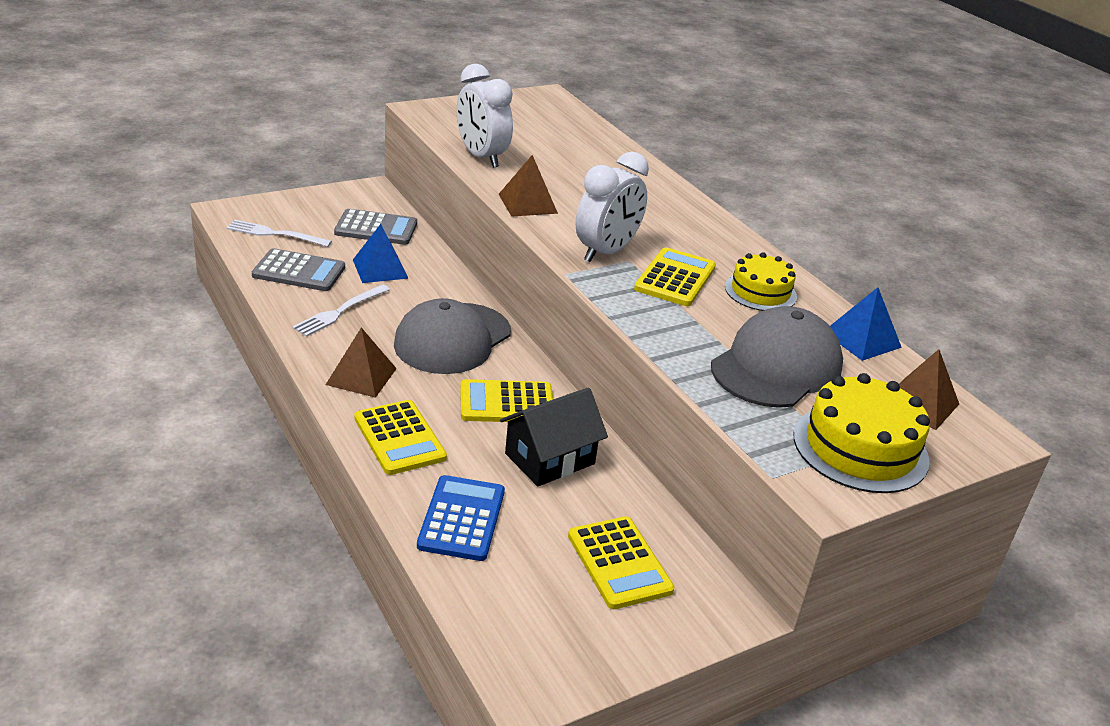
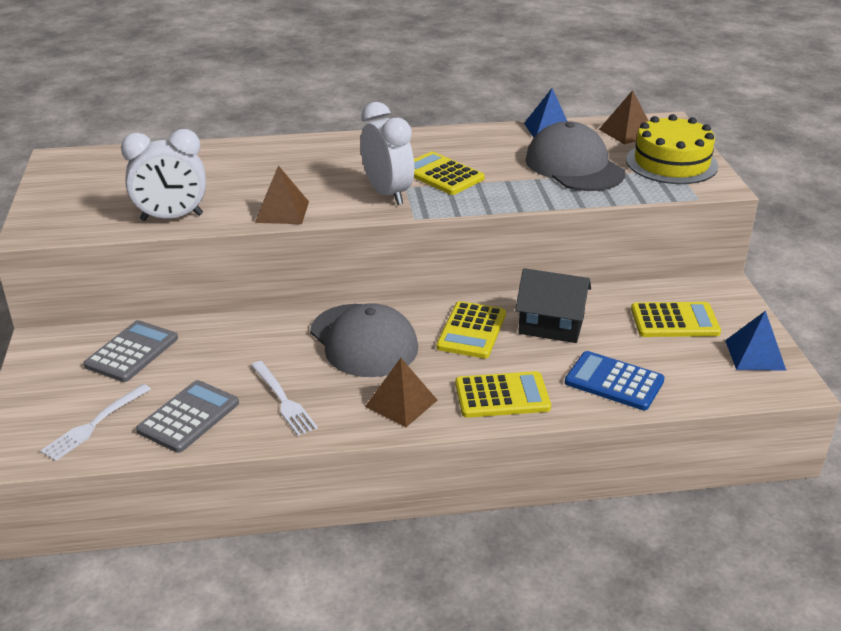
camera: 65 degrees left, 0 degrees up
blue pyramid [353,224,409,283] -> blue pyramid moved to [725,311,787,371]
black house [500,387,608,487] -> black house turned 60 degrees counterclockwise [515,268,591,343]
yellow cake [725,252,797,311] -> none

